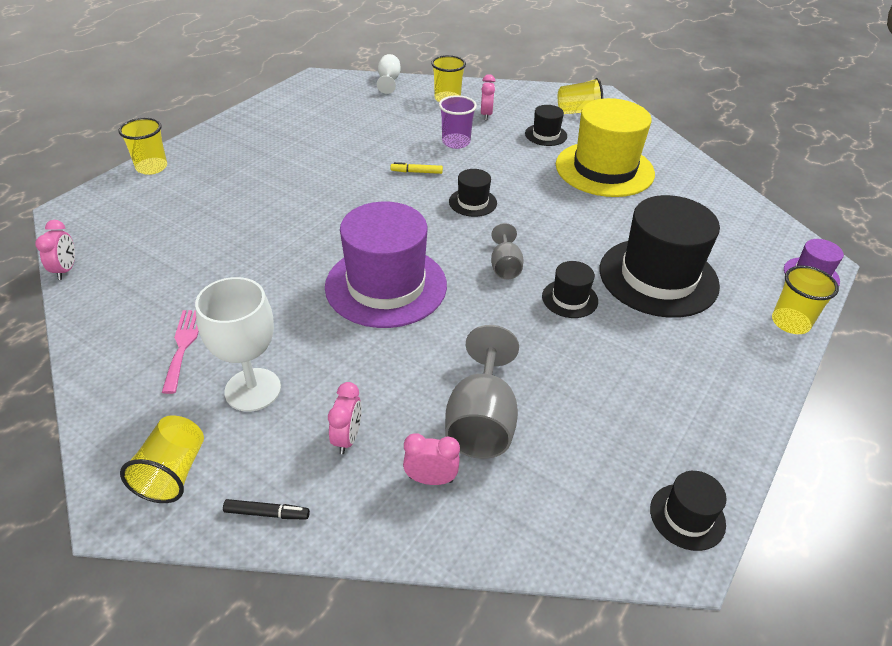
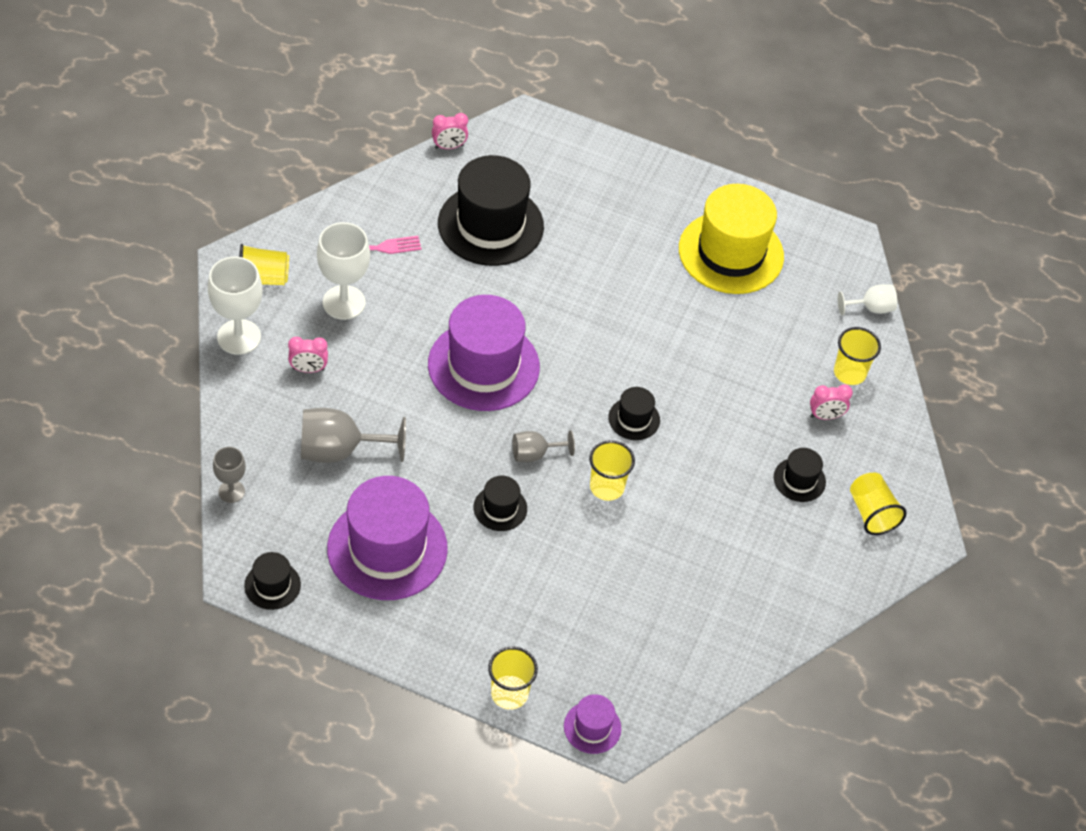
camera: 75 degrees right, 10 degrees up
yellow cup [118,118,167,175] -> yellow cup moved to [589,440,635,501]
black marker [223,499,310,519] -> white goblet [208,257,262,355]
yellow marker [390,162,443,174] -> none
pink clock [403,433,460,485] -> none
purple cup [439,95,477,149] -> none
yellow hat [556,98,655,197] -> yellow hat moved to [679,184,784,294]
black hat [600,195,720,318] -> black hat moved to [438,155,544,266]
none -> grey goblet [213,447,246,503]
none -> purple hat [327,476,448,600]

